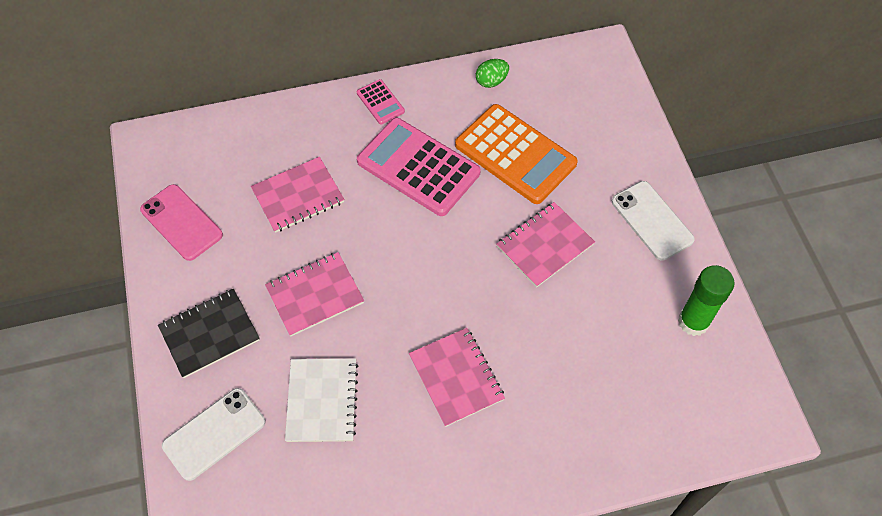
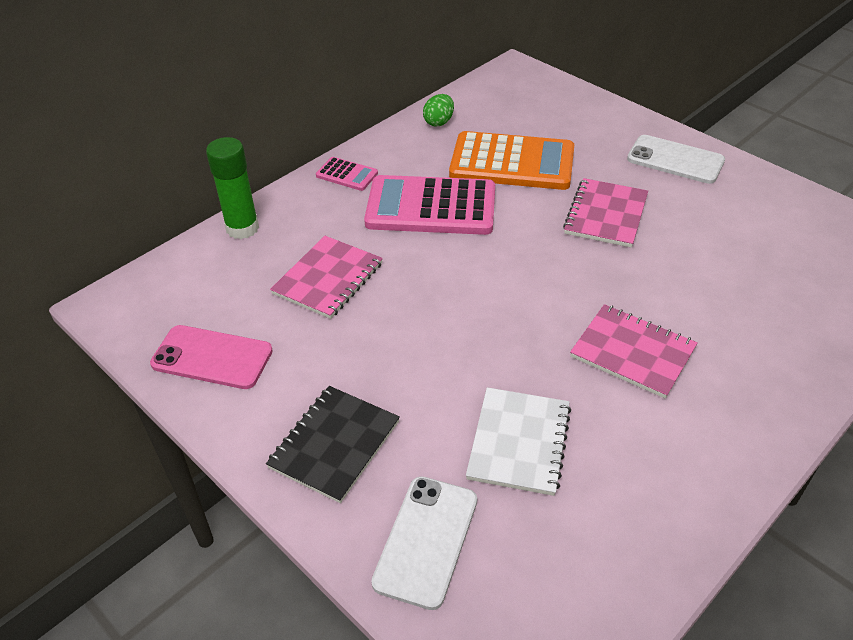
camera: 30 degrees left, 15 degrees down
pink notebook [265,252,364,336] -> none
white notebook [285,358,358,442] -> white notebook turned 45 degrees clockwise [466,387,571,496]
green glue stick [678,265,735,336] -> green glue stick moved to [206,137,259,239]

